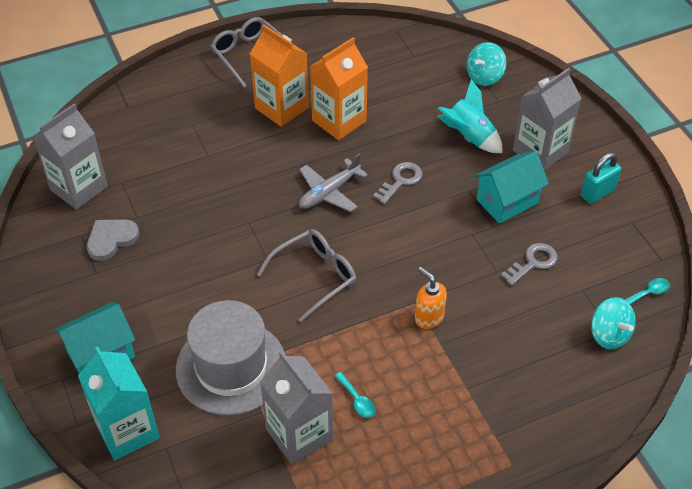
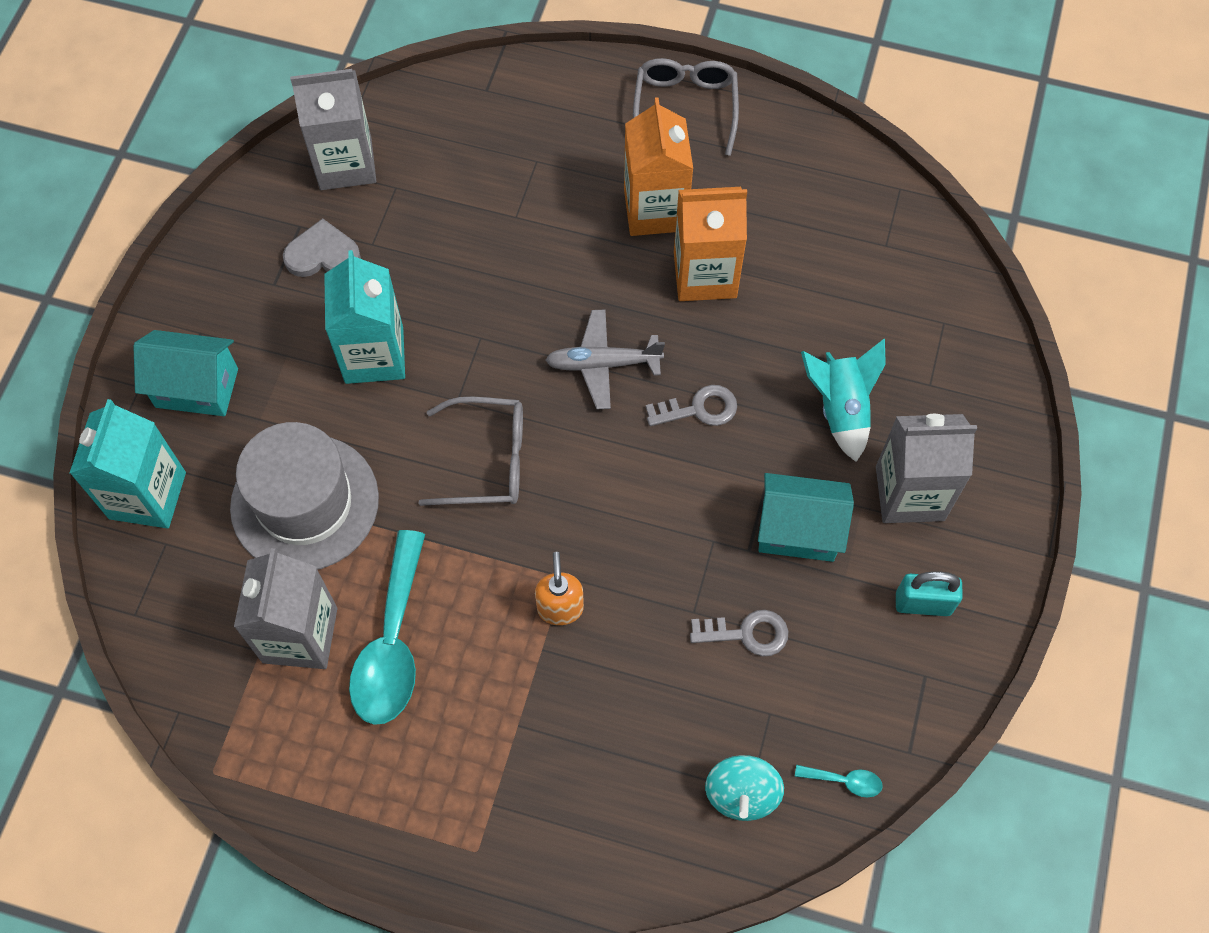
camera: 40 degrees right, 15 degrees up
turquoise spoon [335,372,375,418] -> turquoise spoon [349,530,425,725], size x2.45
turquoise spinning top [466,42,506,86] -> none
none -> turquoise carton [324,250,405,384]

